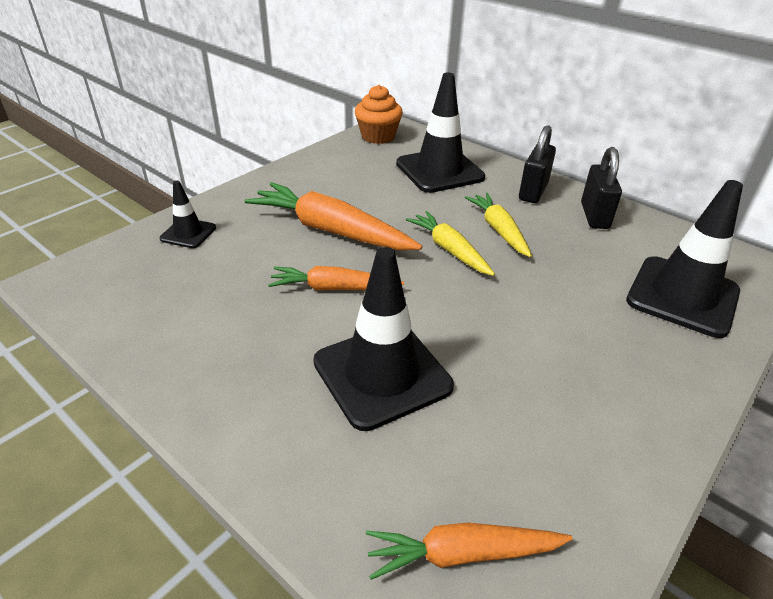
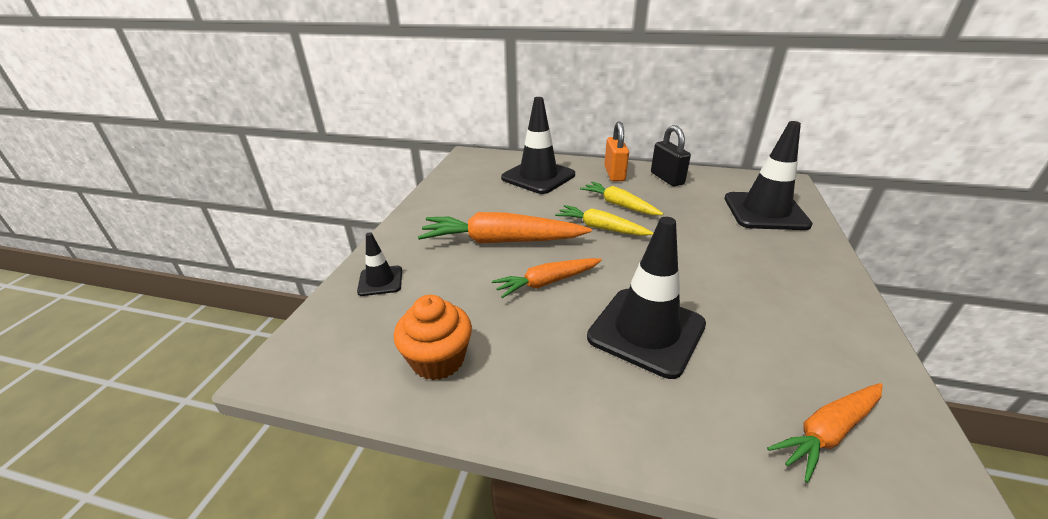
camera: 25 degrees left, 5 degrees down
orange cupcake [355,85,403,144] -> orange cupcake moved to [394,295,472,380]
black padlock [519,125,556,203] -> orange padlock [604,121,629,182]

